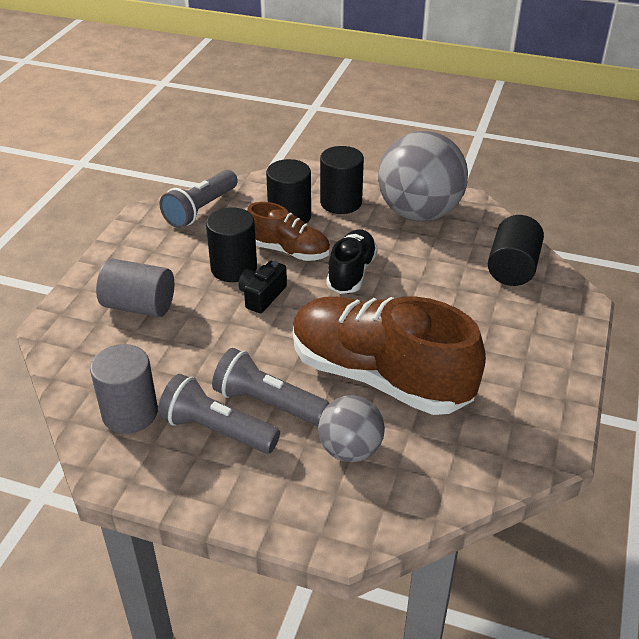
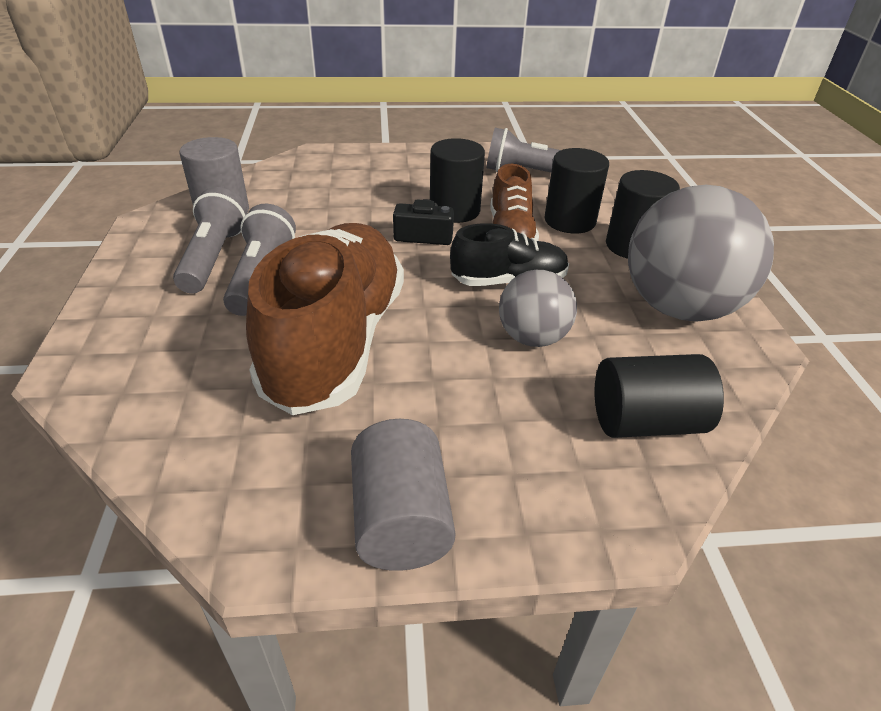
camera: 65 degrees right, 0 degrees up
grey cylinder [96,259,174,317] -> grey cylinder moved to [351,419,456,571]
grey ball [318,395,385,462] -> grey ball moved to [499,270,577,347]

